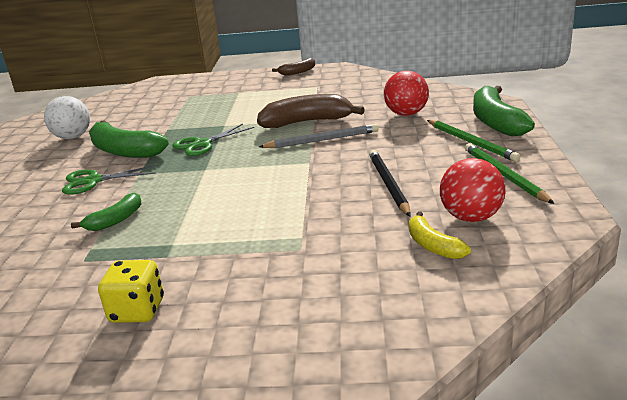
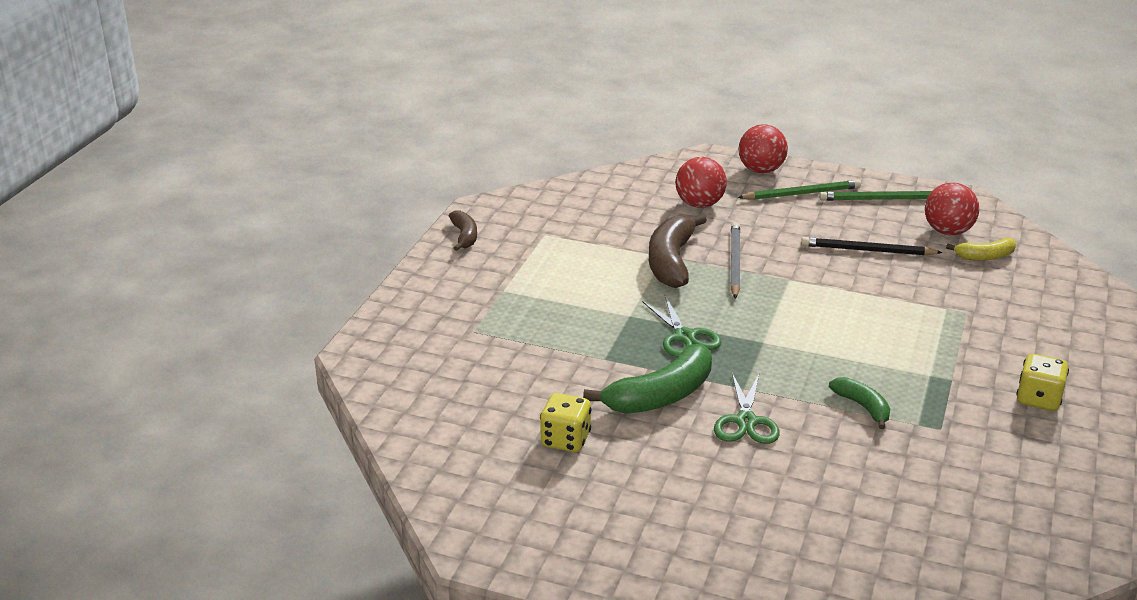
camera: 75 degrees left, 5 degrees up
white ball [44,96,90,139] -> yellow dice [540,393,591,452]
green banana [473,86,535,136] -> red ball [739,124,788,173]

